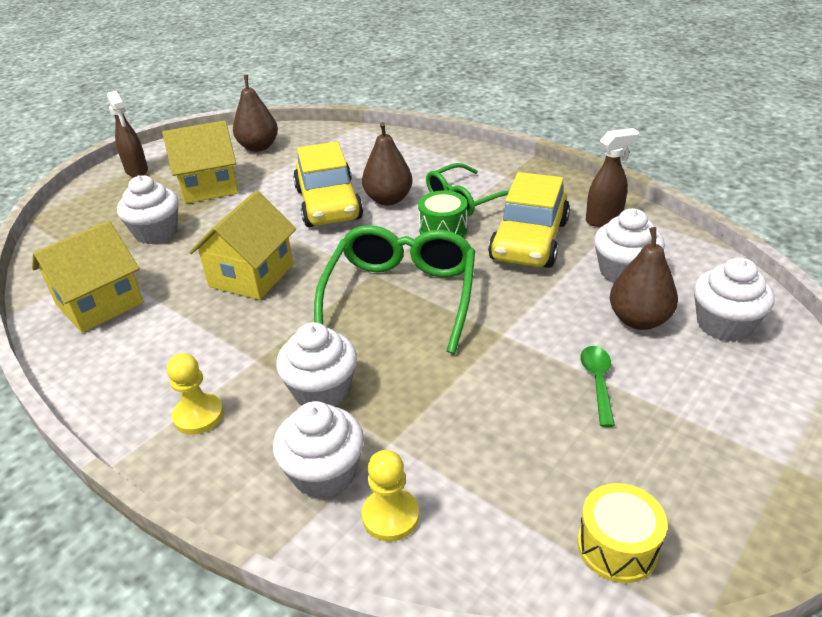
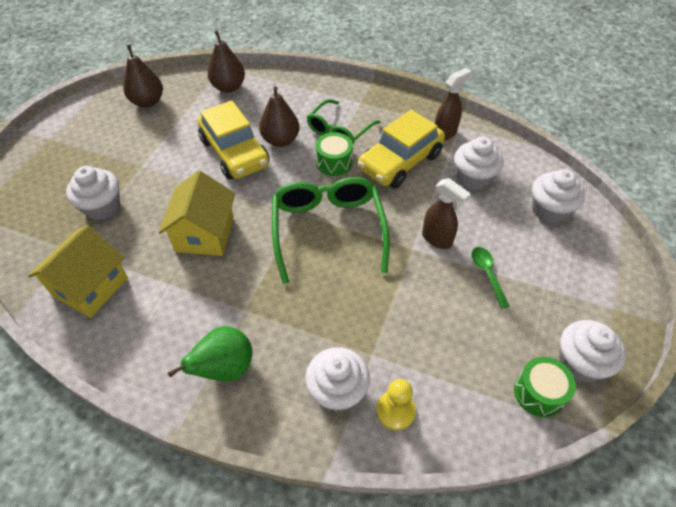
camera: 20 degrees left, 15 degrees up
brown spray bottle [107,91,148,177] -> brown spray bottle moved to [422,178,471,249]
yellow house [162,121,239,204] -> none
yellow pawn [167,353,224,435] -> green pear [168,326,252,382]
white cupcake [276,322,357,406] -> white cupcake moved to [559,320,626,383]
yellow car [488,172,570,268] -> yellow car turned 45 degrees clockwise [358,110,445,188]
yellow drum [577,483,668,583] -> green drum [514,357,576,417]
brown pear [610,227,678,330] -> brown pear moved to [207,30,245,93]

